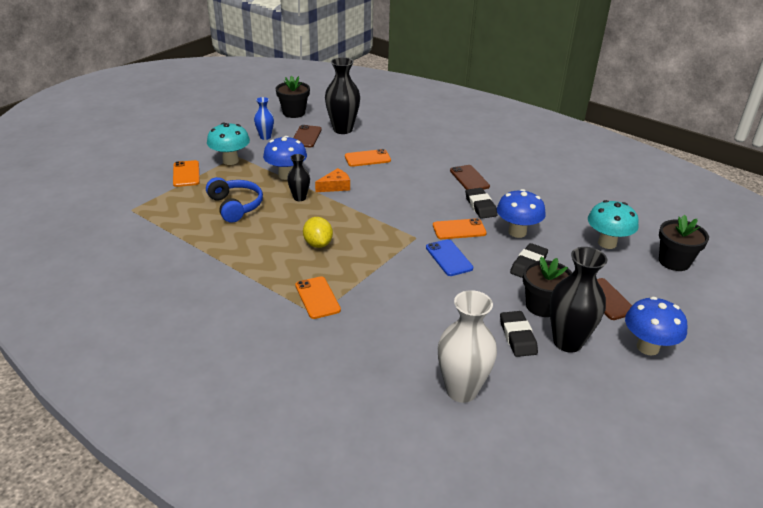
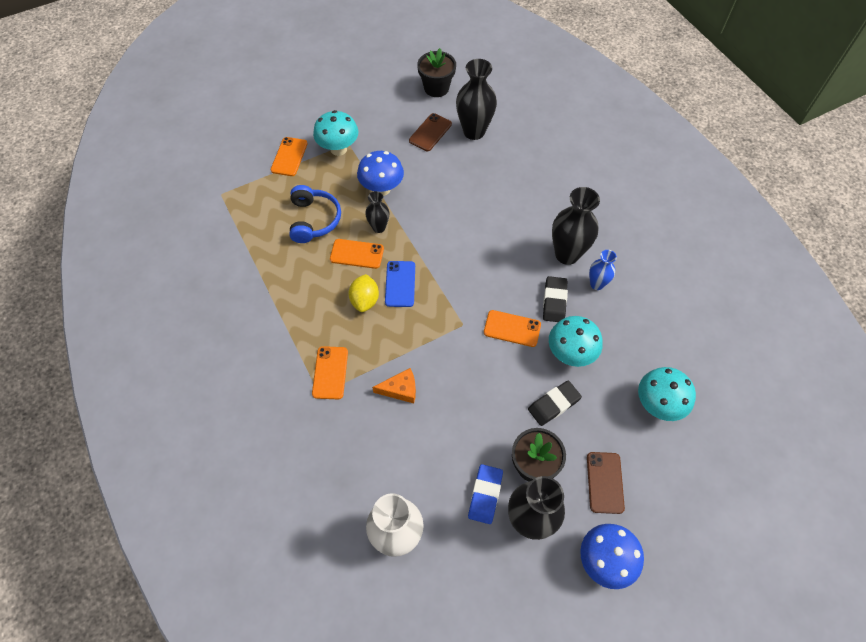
camera: 25 degrees right, 25 degrees up
blue vase [254,97,274,140] -> blue vase moved to [589,250,617,290]
orange cheese [315,168,350,192] -> orange cheese moved to [372,368,416,403]
orange phone [345,149,391,167] -> orange phone moved to [330,239,384,269]
blue phone [426,239,473,276] -> blue phone moved to [385,261,415,307]
brown phone [450,165,490,190] -> black vase [552,187,600,265]
blue mushroom [497,189,546,238] -> turquoise mushroom [549,316,603,367]
black eraser [500,311,538,357] -> blue eraser [468,464,503,524]
black flower pot [659,215,709,271] -> none

